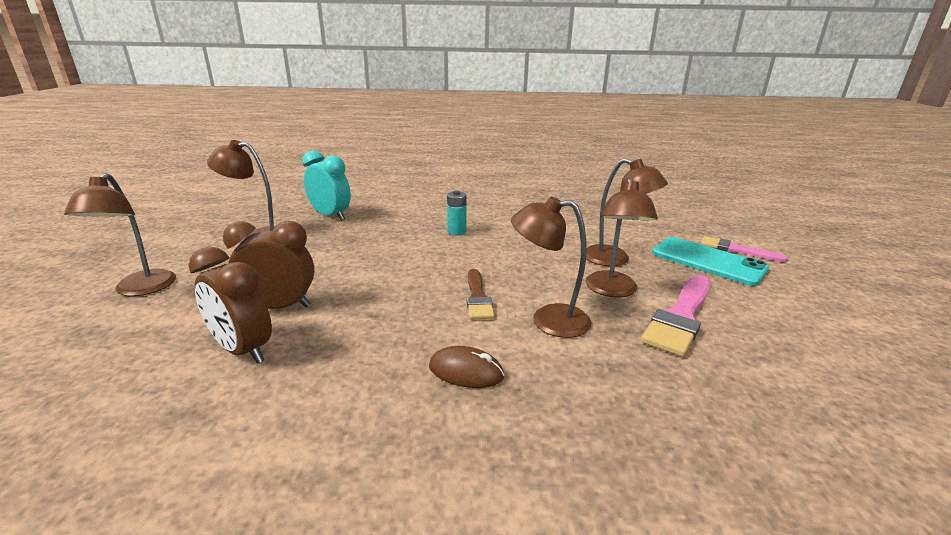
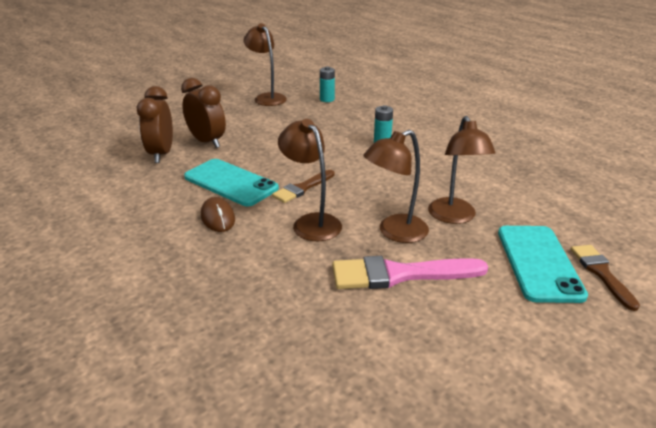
camera: 50 degrees right, 5 degrees up
brown lamp [64,173,176,296] -> none
turquoise clock [302,150,351,221] -> turquoise battery [320,66,335,102]
pink brush [701,236,788,262] -> brown brush [571,245,640,311]
none -> turquoise phone [184,159,279,207]

